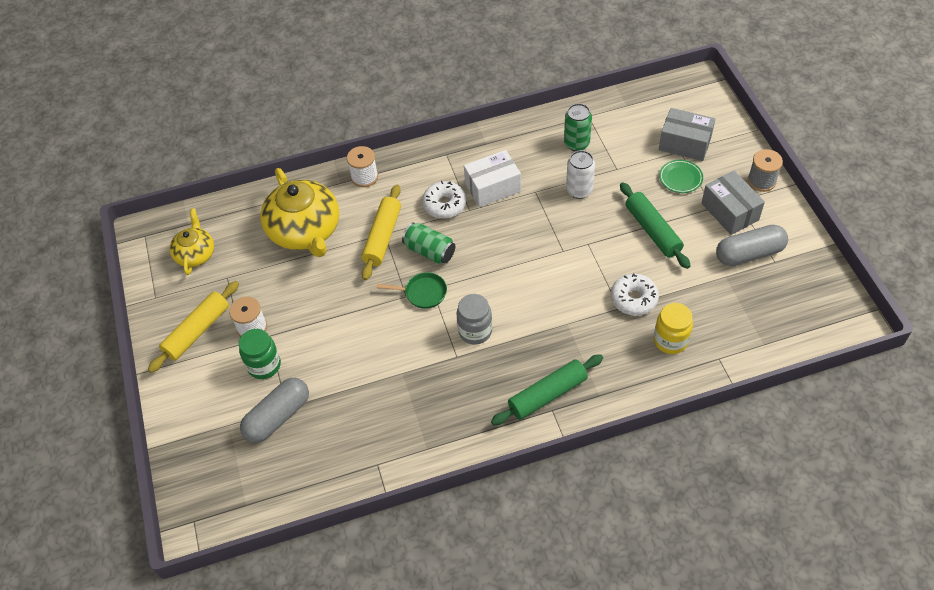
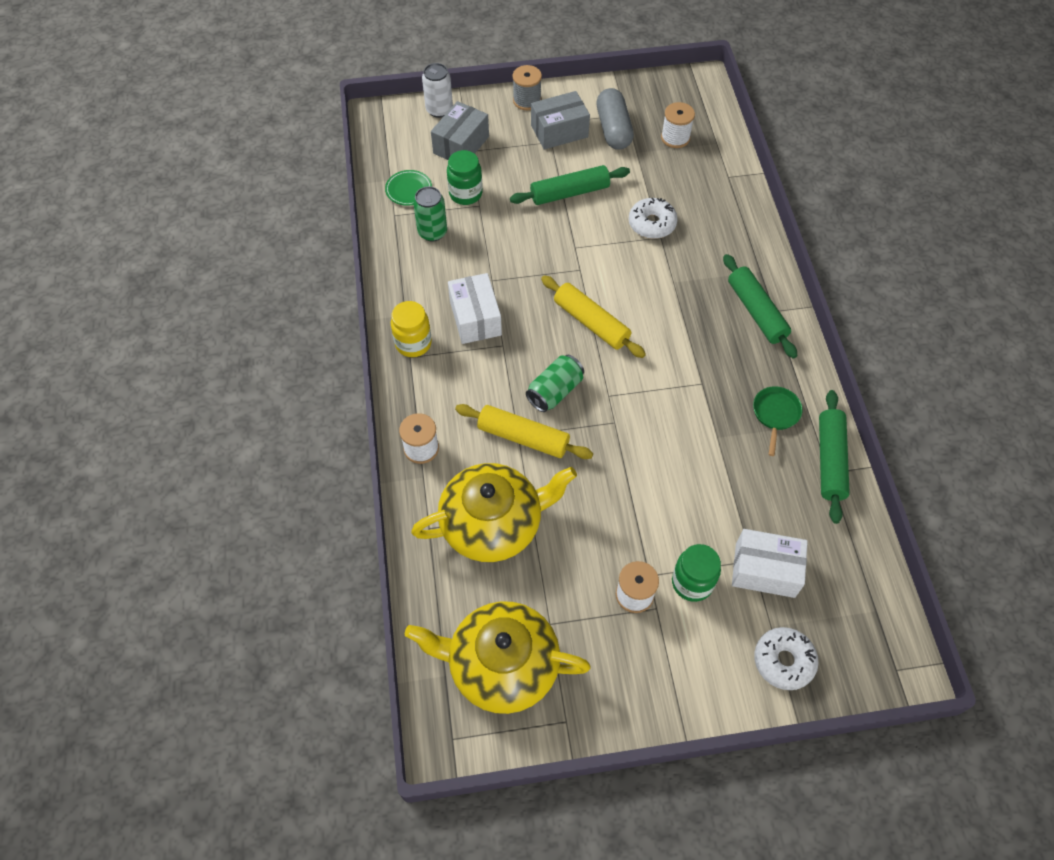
camera: 85 degrees left, 5 degrees up
yellow rolling pin [148,281,239,373] -> yellow rolling pin moved to [541,276,646,358]
yellow teapot [170,208,214,275] -> yellow teapot [405,601,591,714], size x1.80
grey capsule [240,378,309,443] -> white box [732,529,808,598]
green pan [377,272,447,309] -> green pan moved to [753,386,802,456]
white donut [422,181,466,219] -> white donut moved to [754,627,818,690]
grey jar [456,294,492,345] -> none
white can [566,150,595,199] -> white can moved to [422,63,453,118]
yellow jar [654,303,693,354] -> yellow jar moved to [391,301,432,357]
green plate [659,160,703,193] -> green plate moved to [385,170,432,206]
none -> green jar [447,150,482,205]
none -> white spool [661,102,695,148]
none -> green rolling pin [819,390,850,524]

